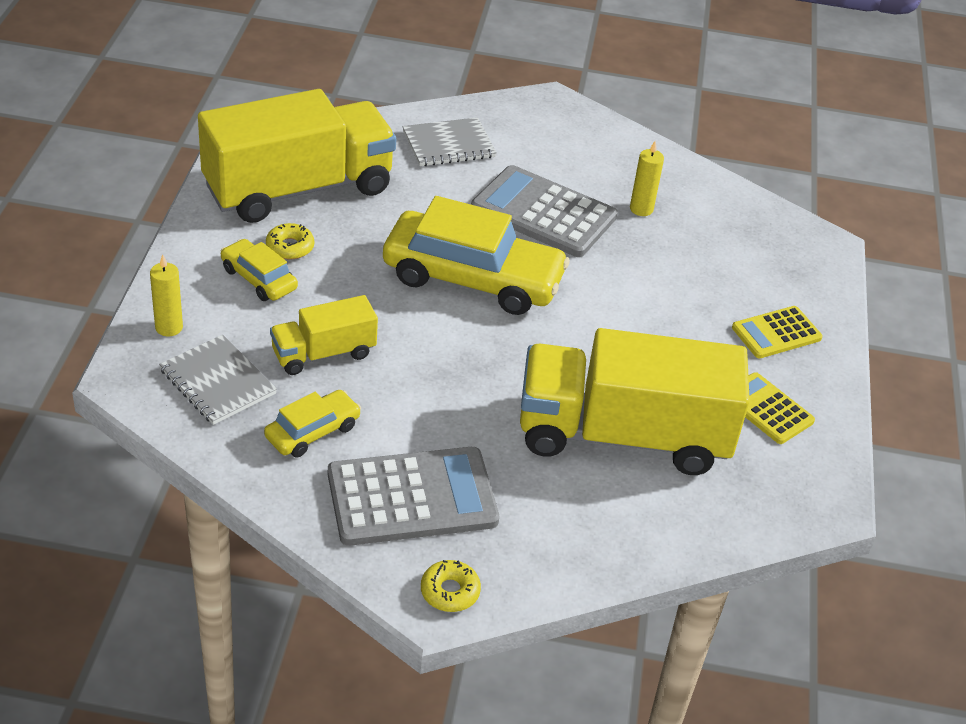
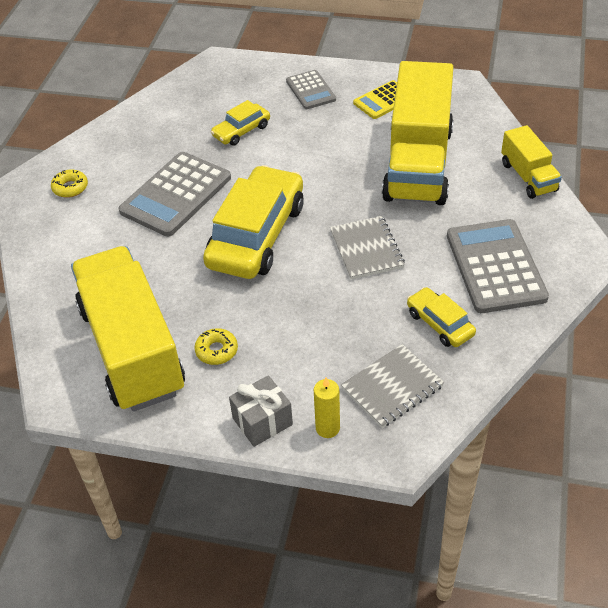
camera: 80 degrees left, 5 degrees up
yellow car [221,239,298,301] -> yellow car moved to [211,100,270,146]
yellow truck [270,295,378,375] -> yellow truck moved to [501,125,562,199]
grey notebook [403,117,497,166] -> grey notebook moved to [330,216,405,279]
yellow donut [421,560,481,612] -> yellow donut moved to [51,169,88,198]
yellow candle [630,141,664,216] -> none
yellow calculator [732,306,823,358] -> grey calculator [286,70,336,109]
none -> grey gift [229,375,293,447]

